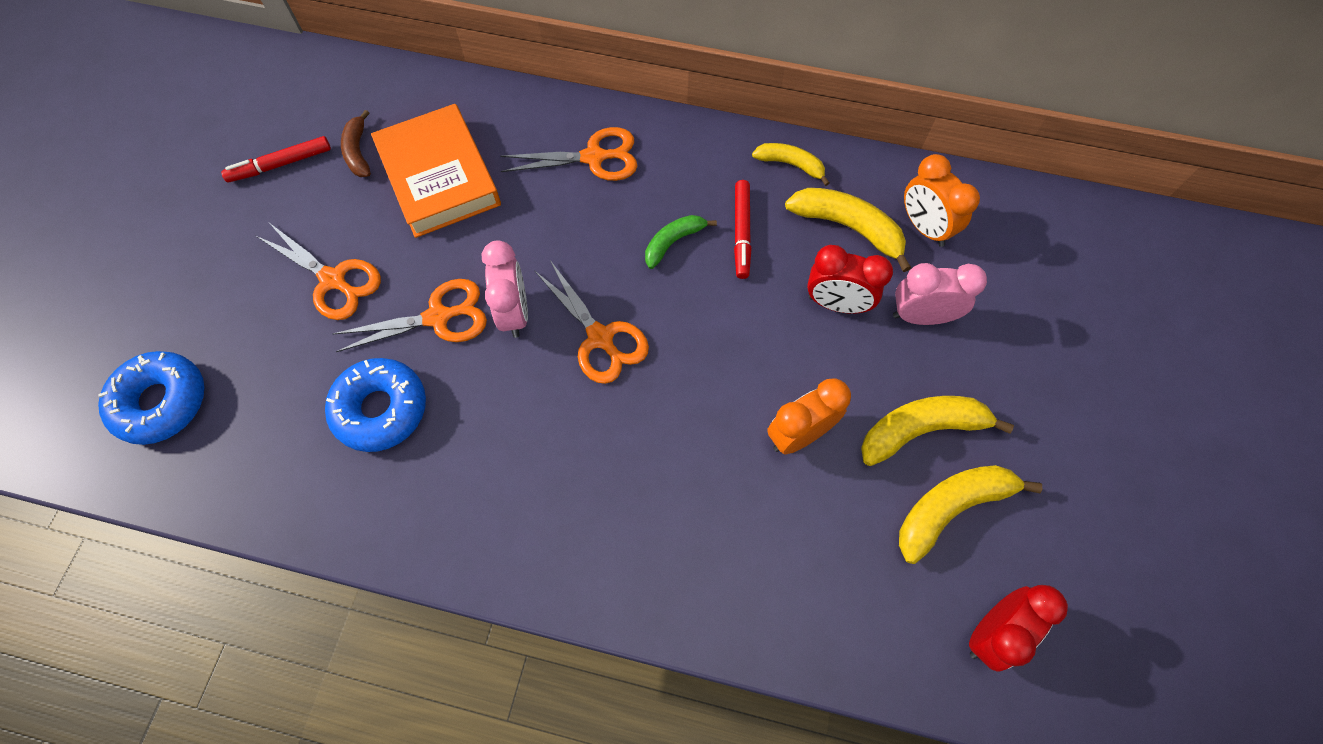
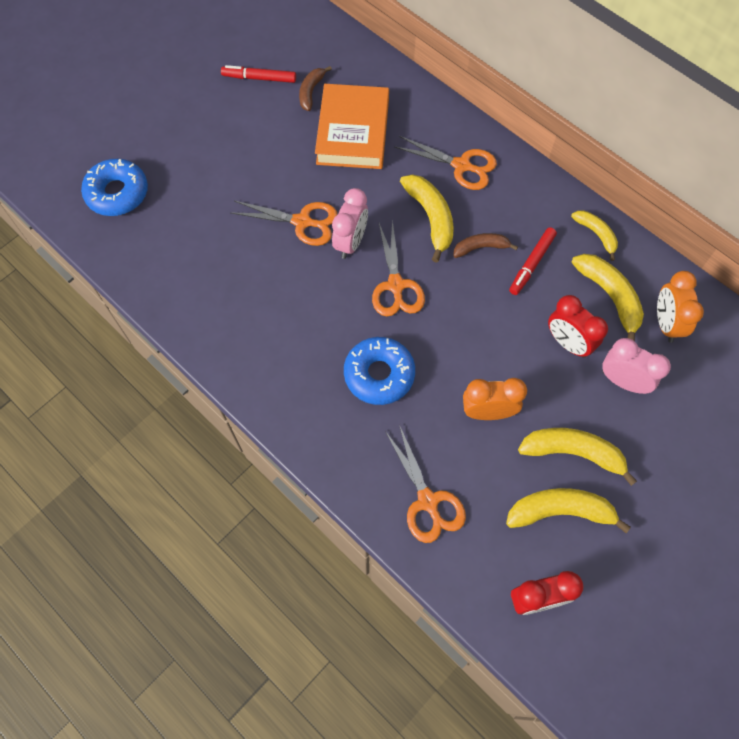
camera: 30 degrees right, 0 degrees up
orange scissors [256,224,381,320] -> orange scissors moved to [385,425,466,543]
blue donut [325,358,426,452] -> blue donut moved to [344,337,415,405]
green banana [645,215,717,269] -> brown banana [453,233,518,258]
none -> yellow banana [400,174,453,263]

